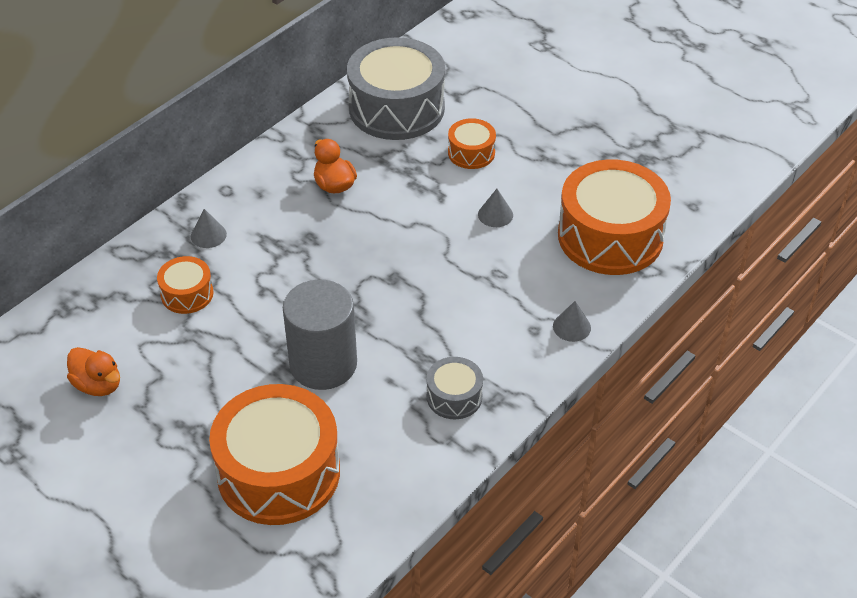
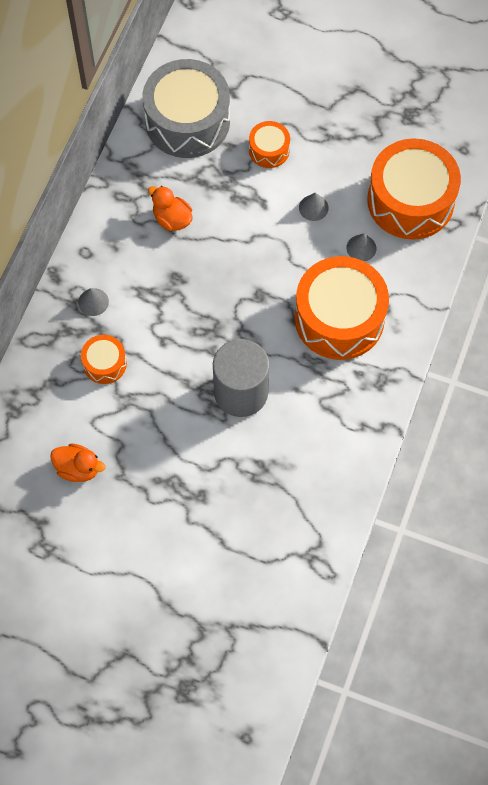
camera: 20 degrees left, 20 degrees up
orange drum [209,384,340,525] -> orange drum moved to [295,256,389,360]
grey drum [427,357,483,419] -> none
grey cone [553,301,591,342] -> grey cone moved to [346,233,376,261]

